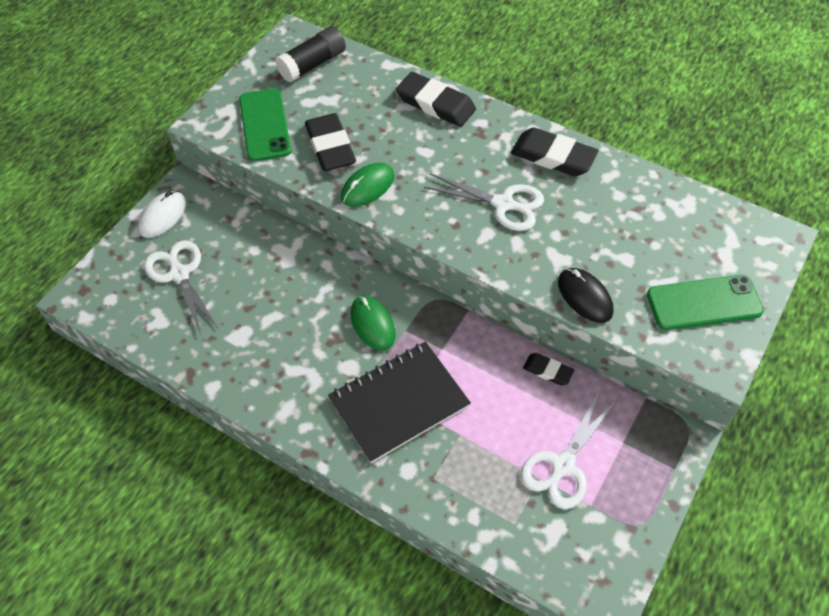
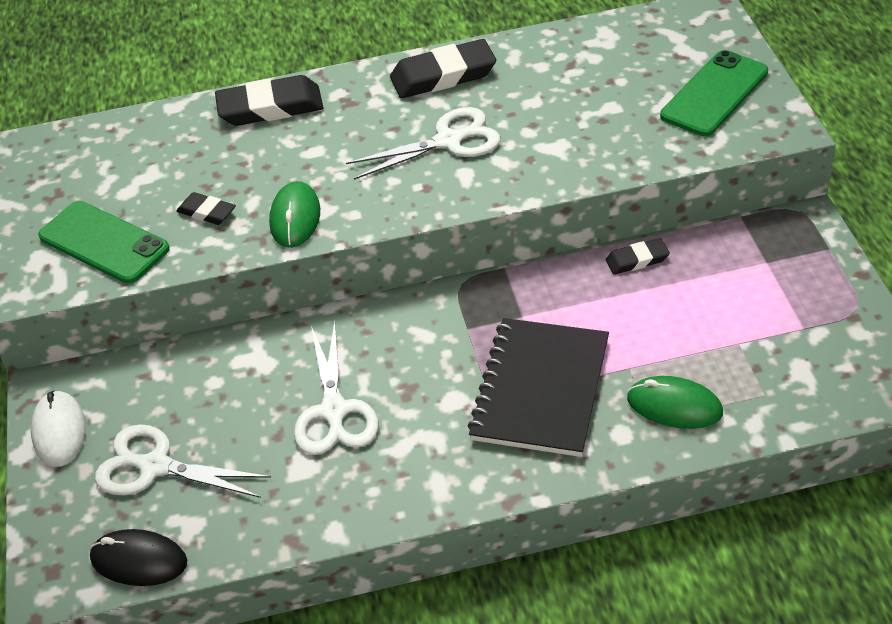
camera: 40 degrees left, 10 degrees down
black glue stick [275,26,346,83] -> none
black eraser [305,113,356,171] -> black eraser [176,192,236,225], size x0.54
green mouse [351,296,396,351] -> green mouse moved to [627,376,723,429]
white scissors [521,392,617,509] -> white scissors moved to [294,321,379,455]
black mouse [558,268,613,323] -> black mouse moved to [90,529,187,586]

